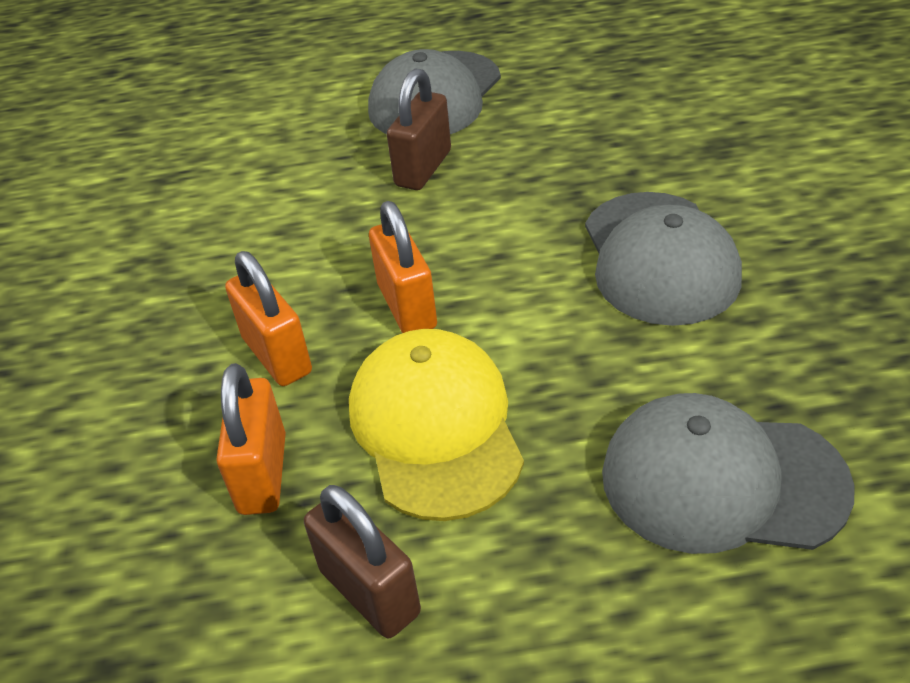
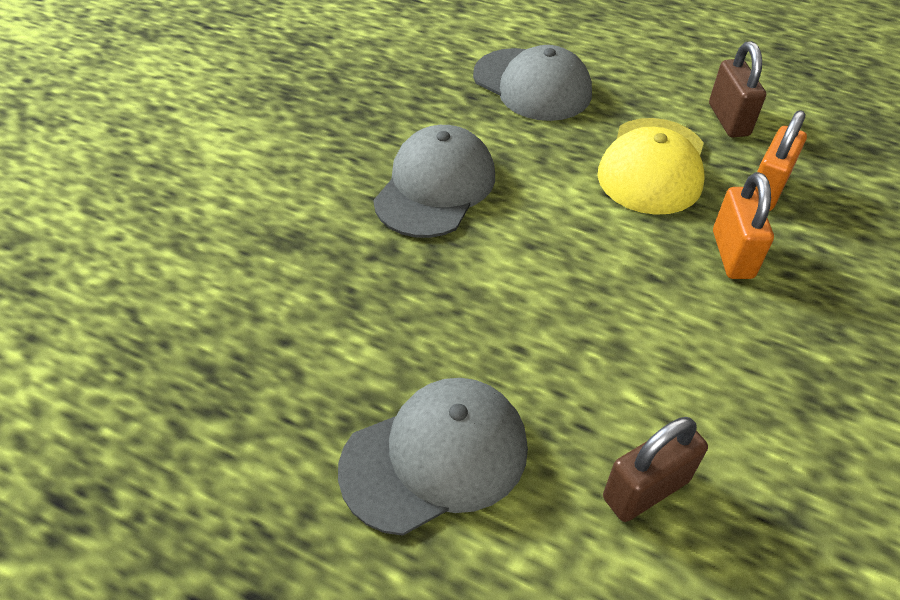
camera: 150 degrees left, 5 degrees up
orange padlock [369,201,437,333] -> none
brown padlock [387,68,451,190] -> brown padlock moved to [603,417,708,522]

